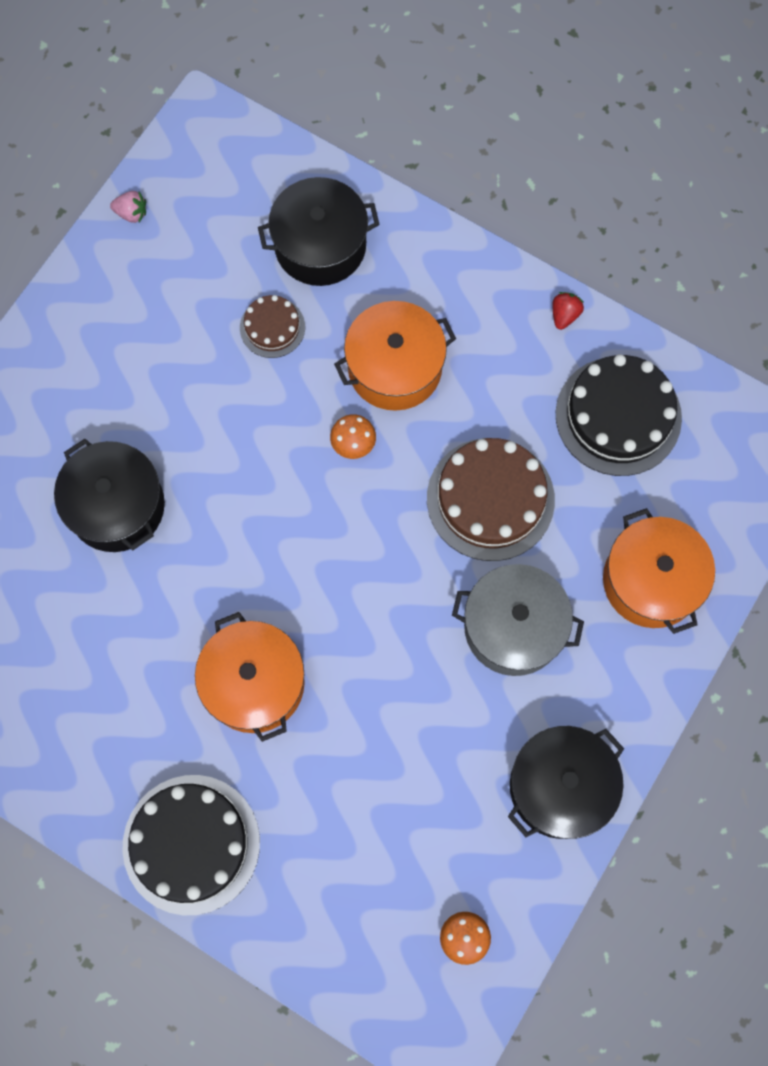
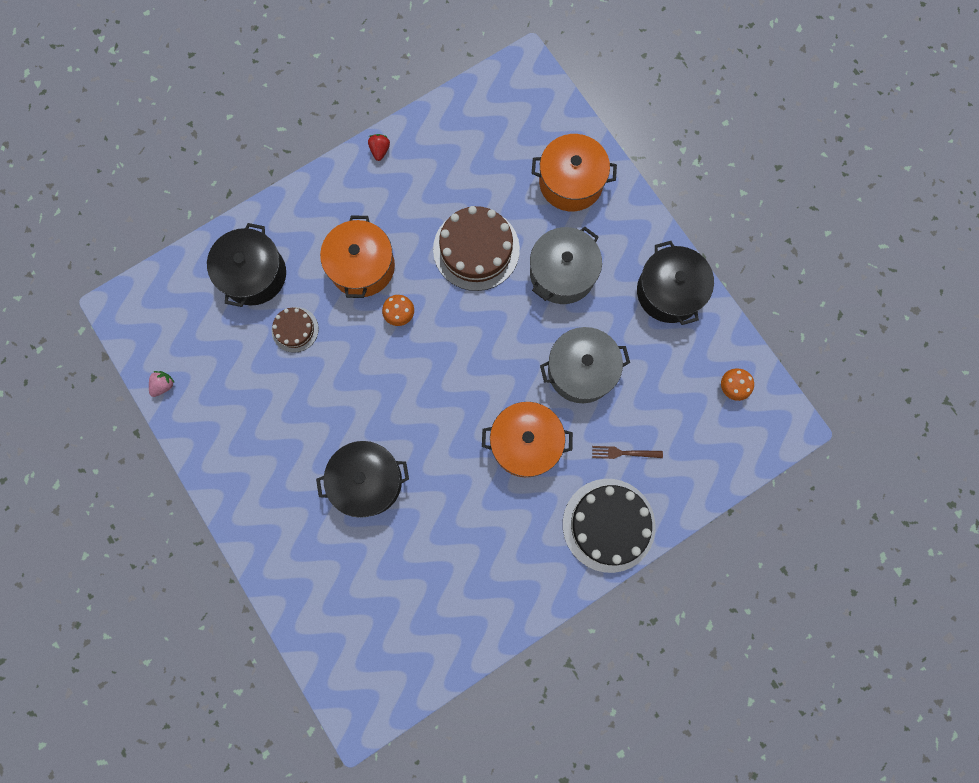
camera: 65 degrees left, 5 degrees up
red strawberry [552,292,584,330] -> red strawberry turned 45 degrees clockwise [368,134,390,161]
black cake [556,354,682,476] -> none
none -> grey pot [540,327,630,403]
none -> brown fork [592,446,663,459]

